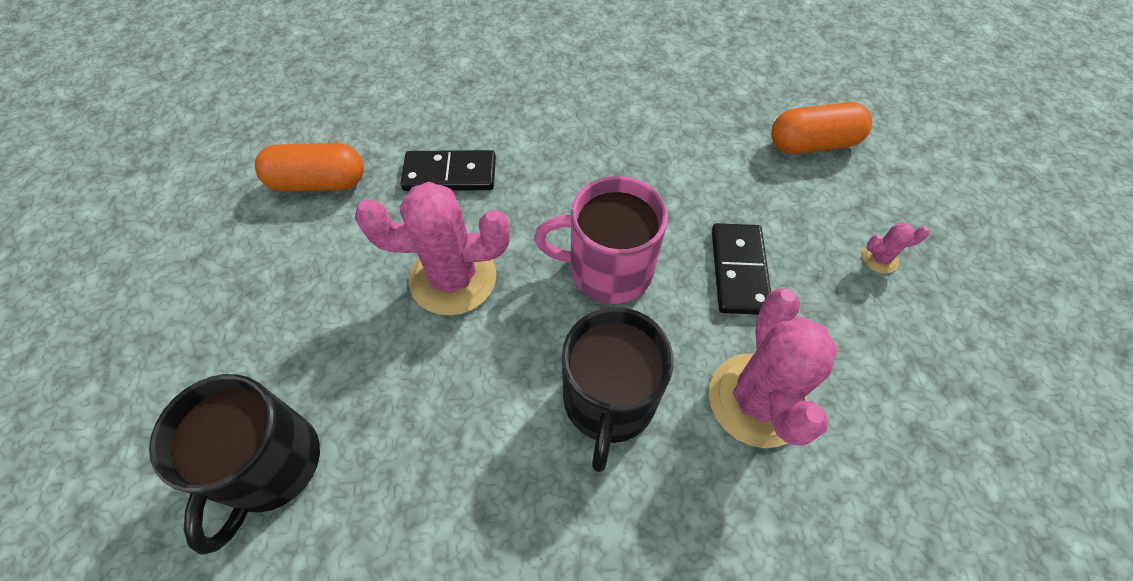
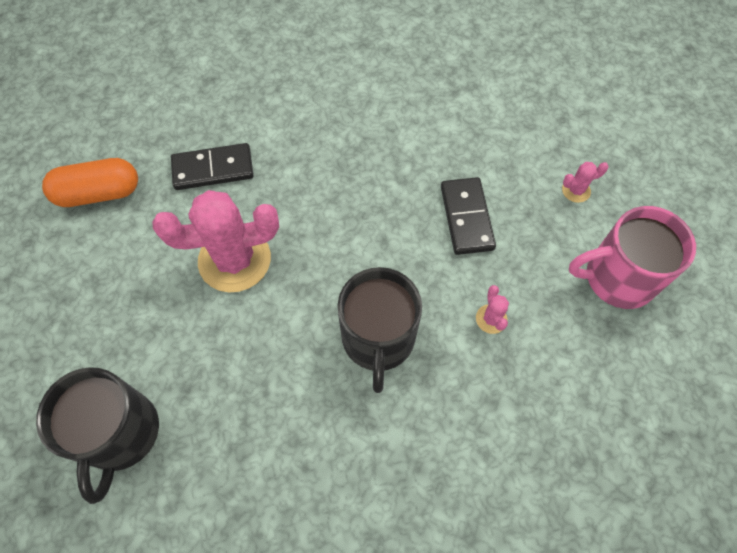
camera: 10 degrees left, 5 degrees up
pink mug [534,176,668,304] -> pink mug moved to [569,206,696,309]
pink cactus [709,289,838,448] -> pink cactus [476,285,509,334], size x0.42
orange capsule [771,102,872,154] -> none

